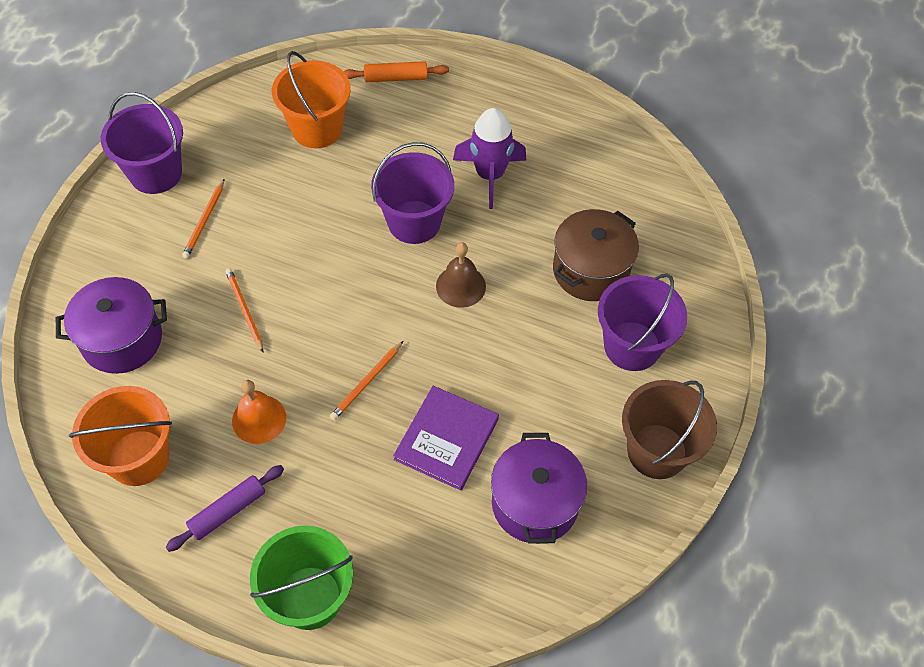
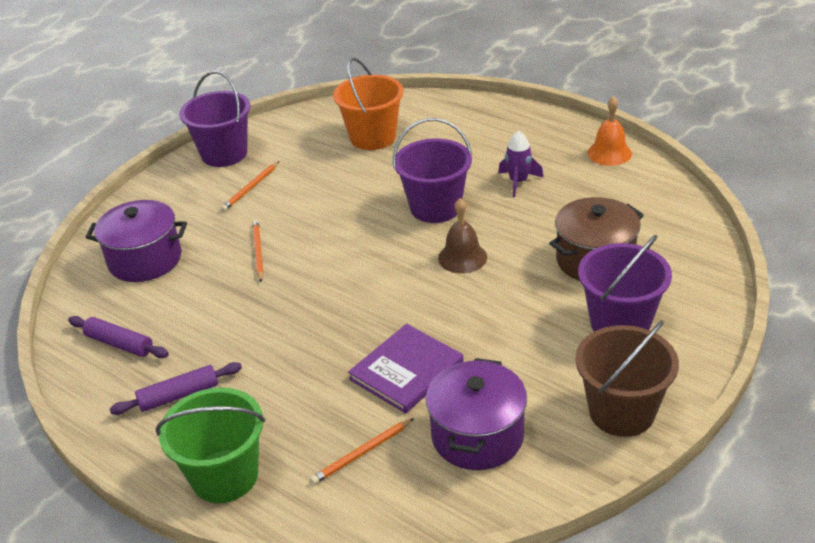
camera: 20 degrees right, 20 degrees down
orange bucket [69,386,172,486] -> purple rolling pin [68,316,169,358]
orange bell [232,380,286,444] -> orange bell moved to [587,96,632,166]
orange pencil [330,341,403,420] -> orange pencil moved to [310,418,414,484]
orange rolling pin [343,61,449,82] -> none
purple rocket [453,108,527,209] -> purple rocket [498,131,544,197], size x0.64

